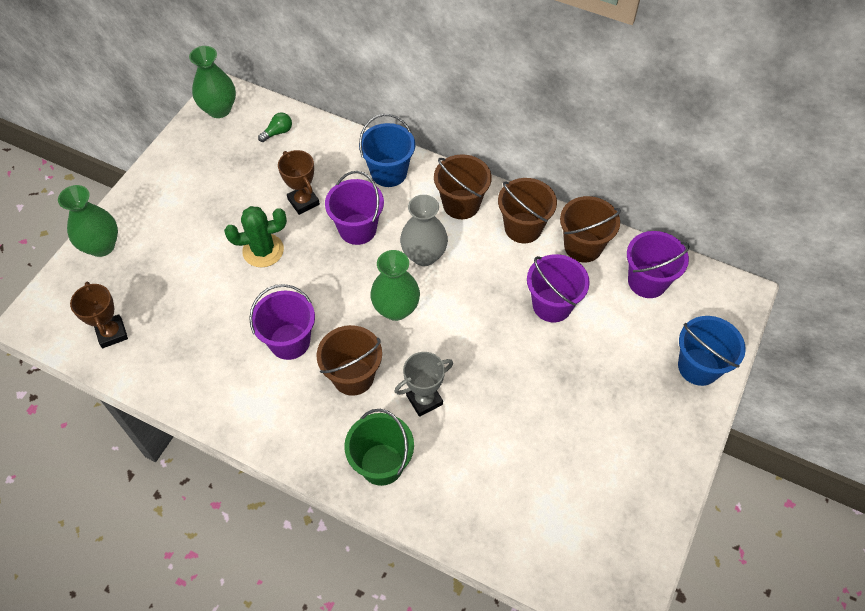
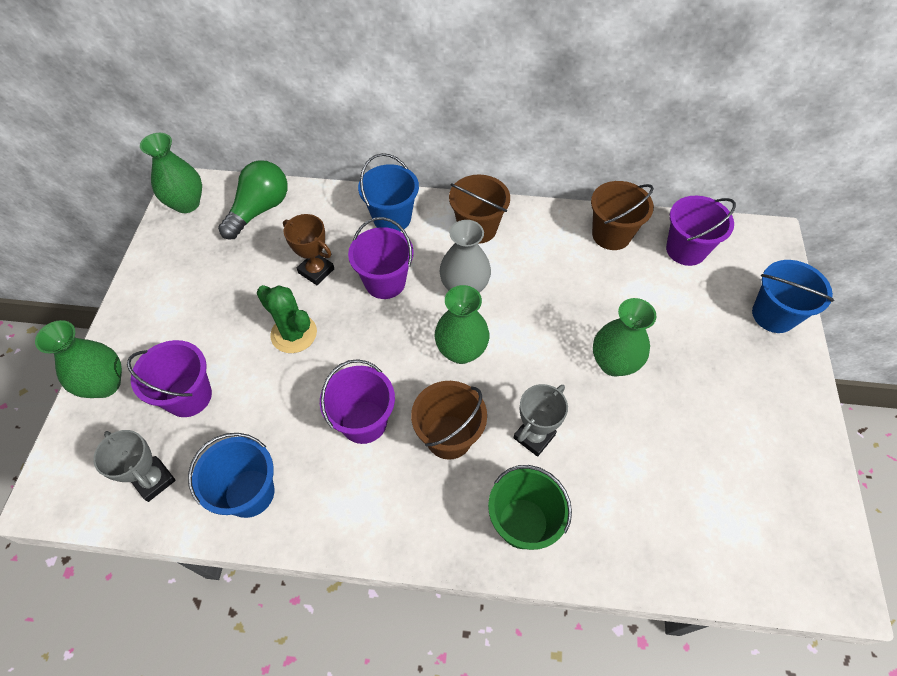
camera: 20 degrees left, 0 degrees up
brown trophy [70,282,128,348] -> grey trophy [93,430,176,502]
green cactus [224,206,287,267] -> green cactus turned 75 degrees clockwise [257,285,317,353]
green light bulb [258,113,292,142] -> green light bulb [218,160,288,239], size x2.12
brown bucket [498,178,557,243] -> none
purple bucket [527,254,590,322] -> purple bucket moved to [127,340,212,417]
none -> blue bucket [188,433,274,518]
none -> green vase [593,298,657,377]

